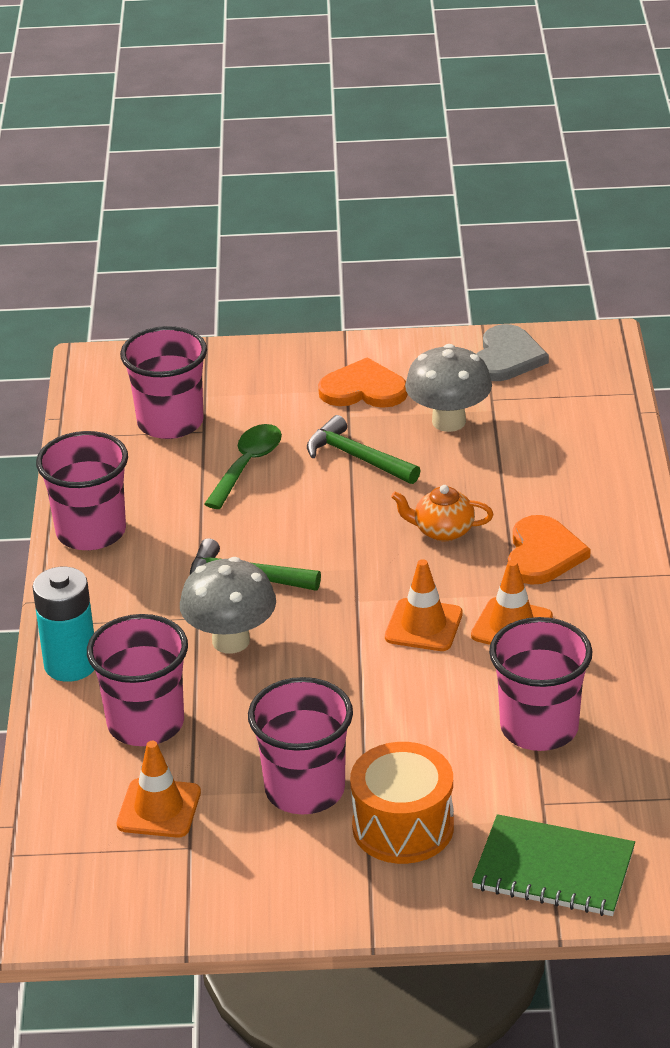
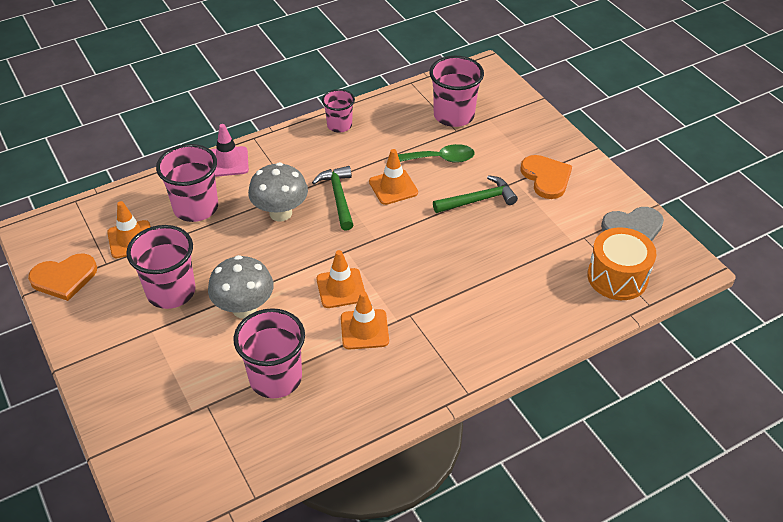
camera: 60 degrees right, 10 degrees up
turquoise battery [32,567,94,682] -> pink traffic cone [211,124,249,177]
pink cup [36,431,128,550] -> pink cup [322,89,355,132], size x0.61
green hammer [307,415,421,484] -> green hammer turned 60 degrees clockwise [433,175,518,213]
orange drum [350,742,454,864] -> orange drum moved to [587,227,656,300]
orange teapot [391,485,493,541] -> none
grey mushroom [405,344,492,432] -> grey mushroom moved to [208,255,273,319]
green notebook [472,814,635,916] -> none
orange heart [508,515,591,585] -> orange heart moved to [28,253,97,301]
none -> orange traffic cone [369,149,418,205]

